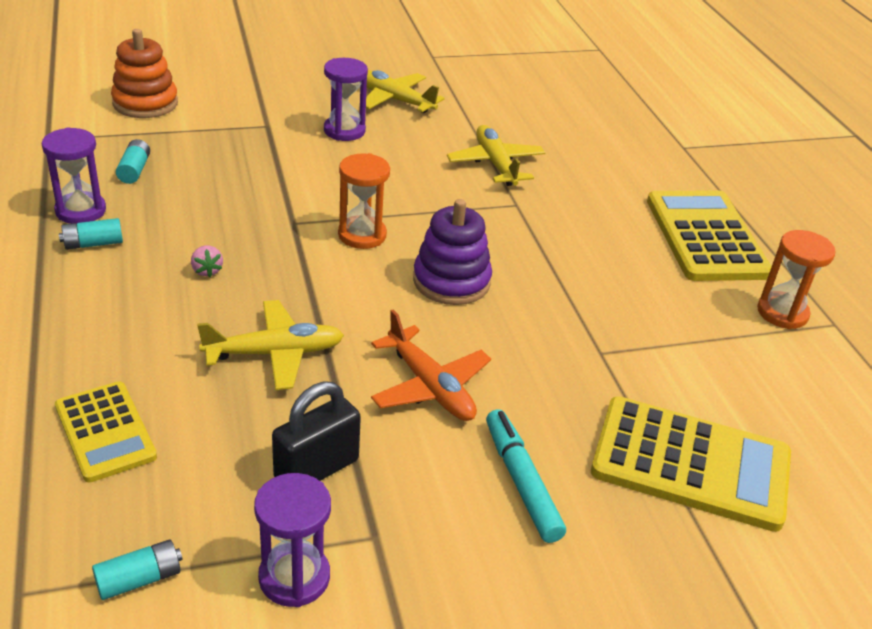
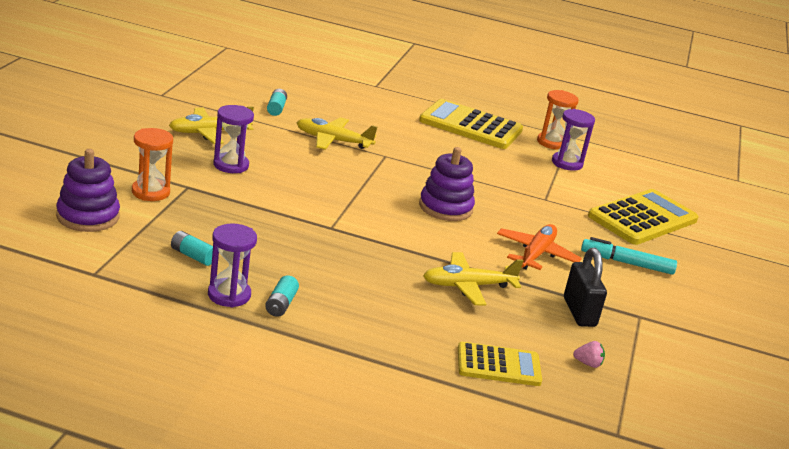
camera: 60 degrees left, 10 degrees down
turquoise battery [92,540,183,600] -> turquoise battery moved to [267,89,287,116]
orange stacking toy [111,29,178,118] -> purple stacking toy [56,149,120,232]
pink strawberry [191,245,223,277] -> pink strawberry moved to [573,341,605,368]
yellow plane [197,300,344,390] -> yellow plane turned 120 degrees counterclockwise [423,252,524,305]
purple hourglass [254,473,331,607] -> purple hourglass moved to [552,109,595,171]
orange hourglass [338,153,390,249] -> orange hourglass moved to [132,128,173,201]
orange plane [371,310,491,421] -> orange plane turned 60 degrees counterclockwise [497,224,582,270]

